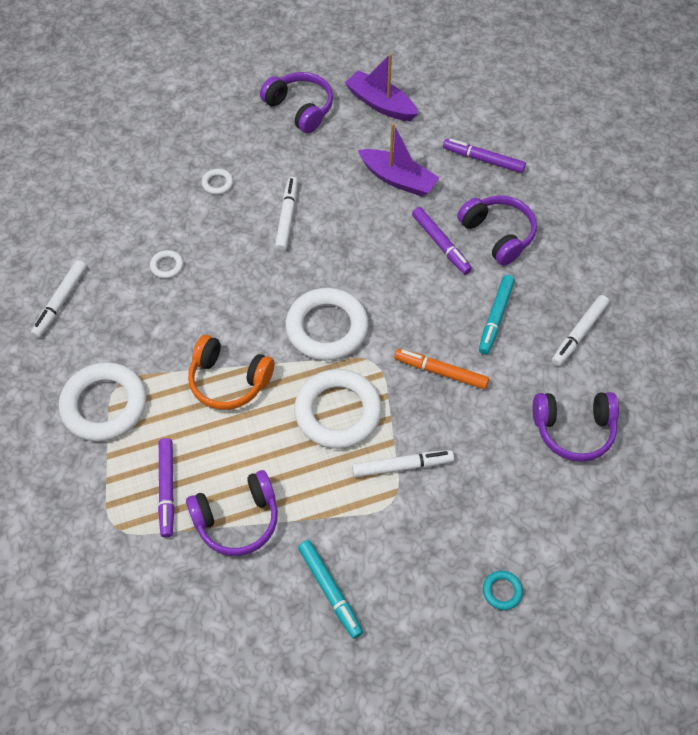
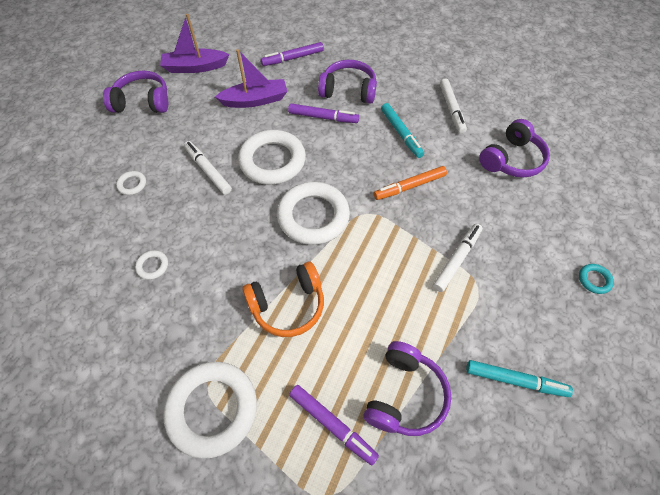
camera: 45 degrees left, 0 degrees up
white marker [31,260,87,338] -> none
white ring [294,369,382,449] -> white ring moved to [238,130,306,185]

